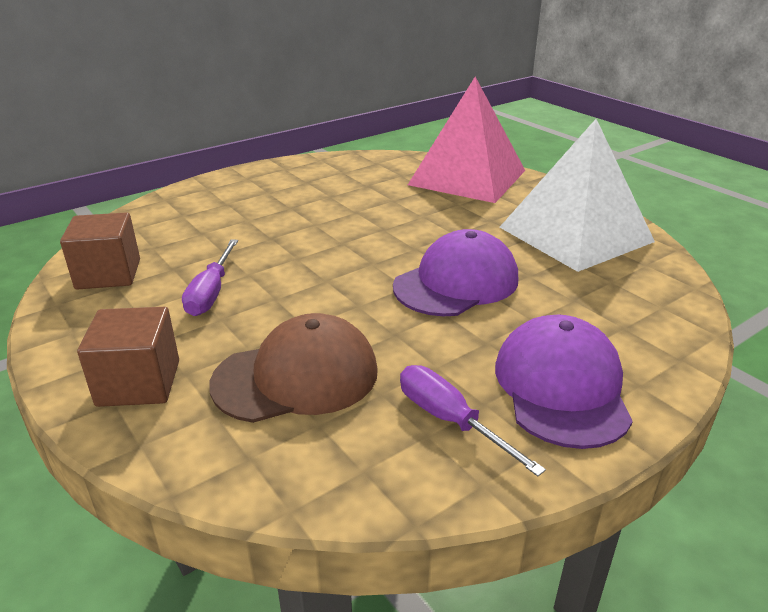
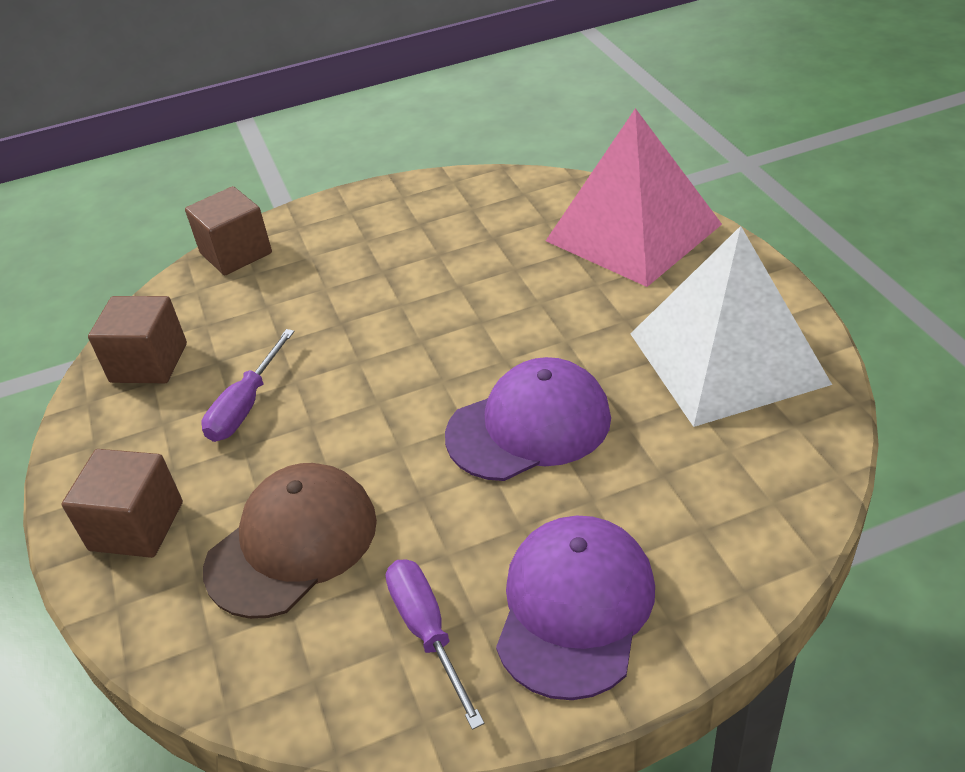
camera: 20 degrees right, 10 degrees up
brown cap [209,313,378,423] -> brown cap turned 45 degrees counterclockwise [203,463,377,619]
none -> brown cube [185,186,272,275]

